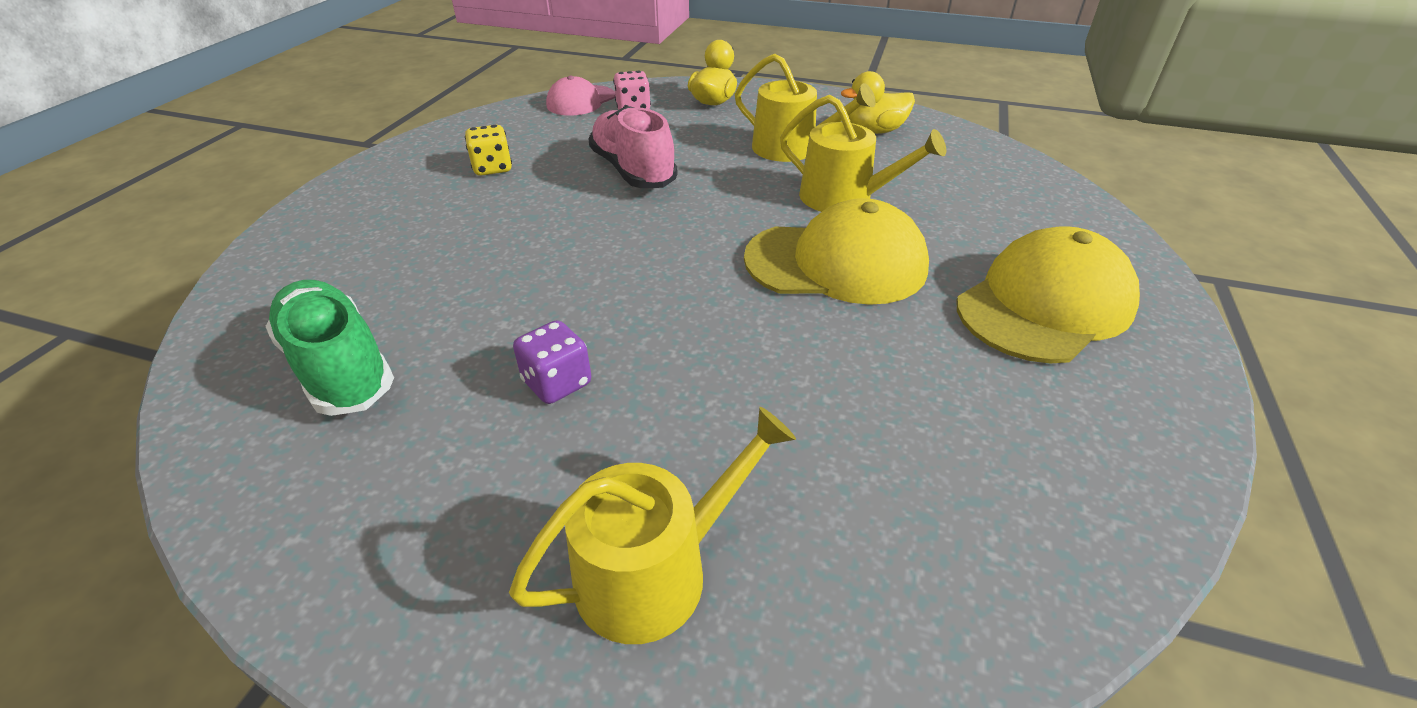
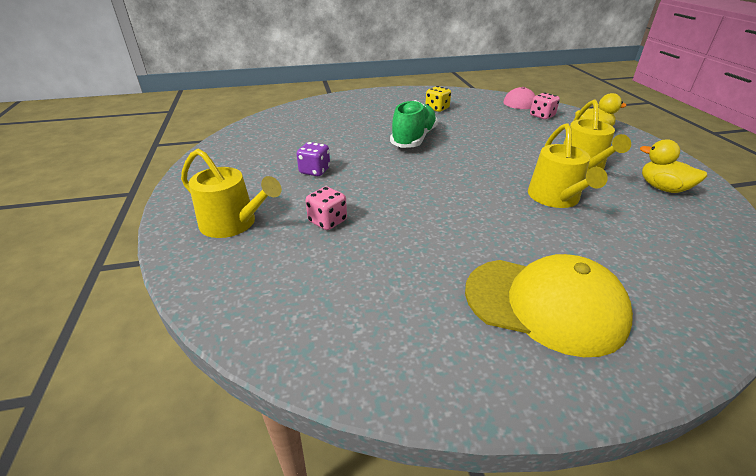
camera: 60 degrees right, 5 degrees down
green shoe [266,280,394,416] -> green shoe moved to [390,100,438,148]
pink shoe [588,106,678,188] -> none
yellow cap [744,198,929,305] -> none
none -> pink dice [305,187,347,230]

